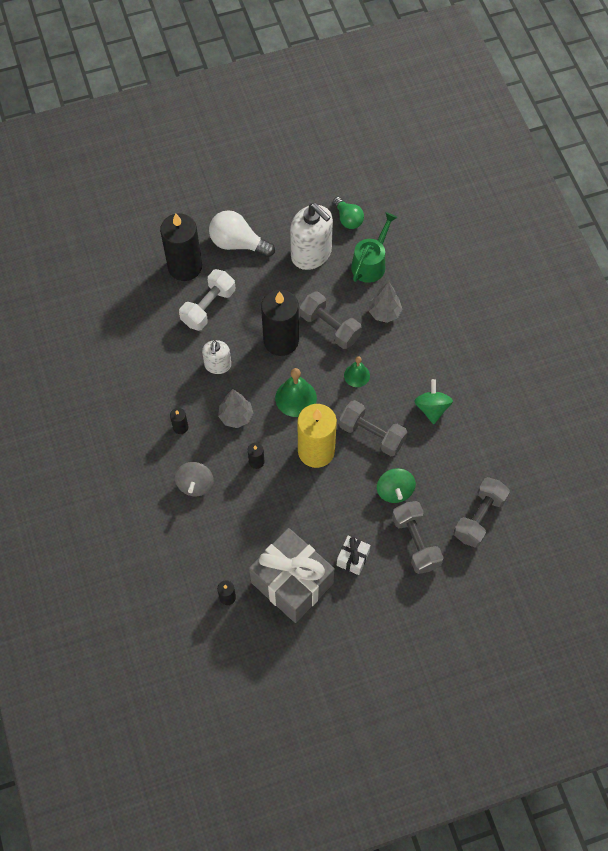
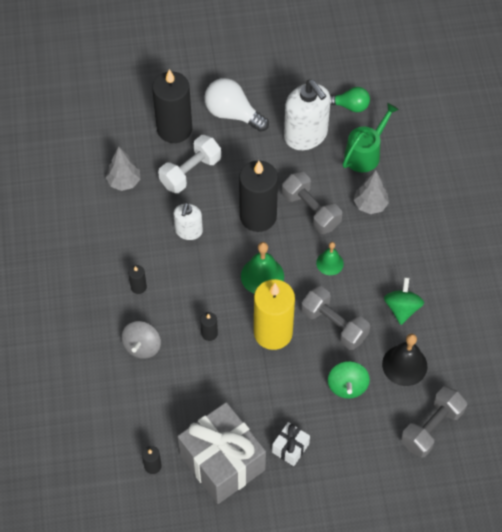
camera: 10 degrees right, 5 degrees down
grey tree [218,389,253,428] -> grey tree moved to [106,146,140,191]
green light bulb [333,197,364,229] -> green light bulb turned 60 degrees counterclockwise [330,87,370,112]
grey dumbbell [392,501,444,574] -> none
none -> black bell [382,334,427,386]

